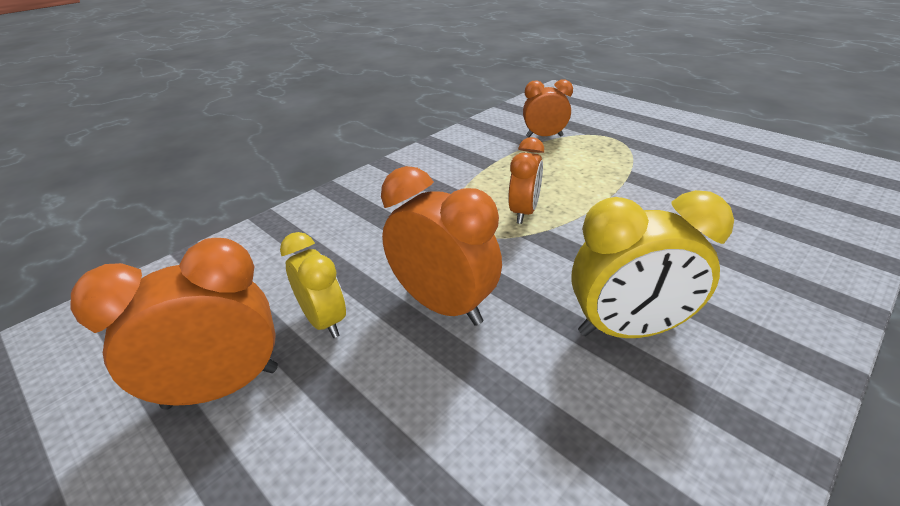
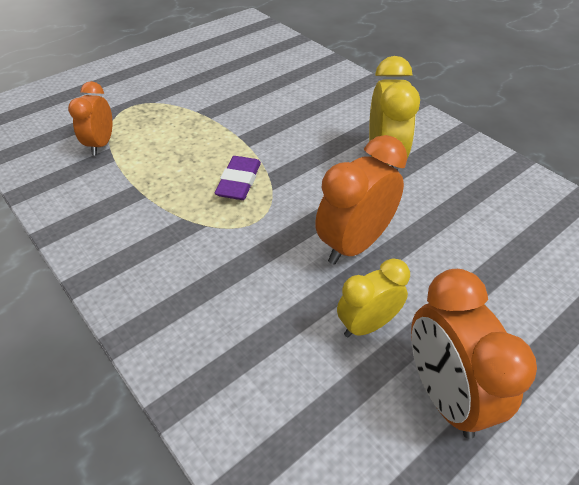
camera: 85 degrees left, 10 degrees up
orange clock [508,137,544,224] -> purple eraser [214,156,261,200]

